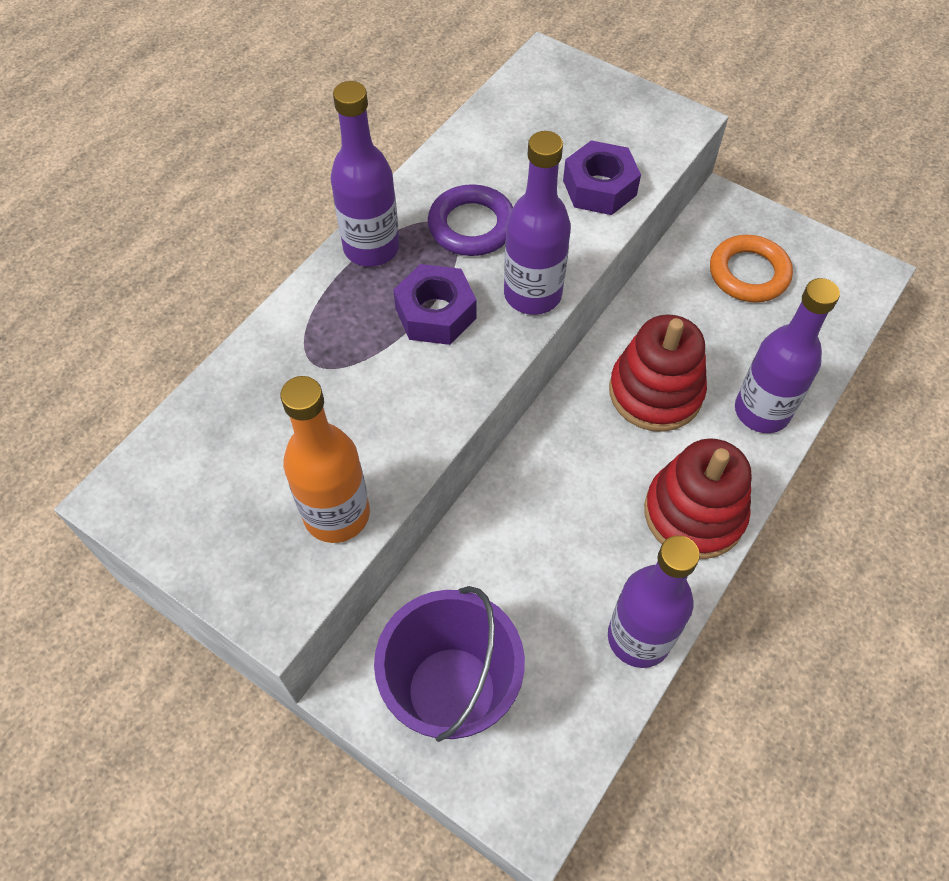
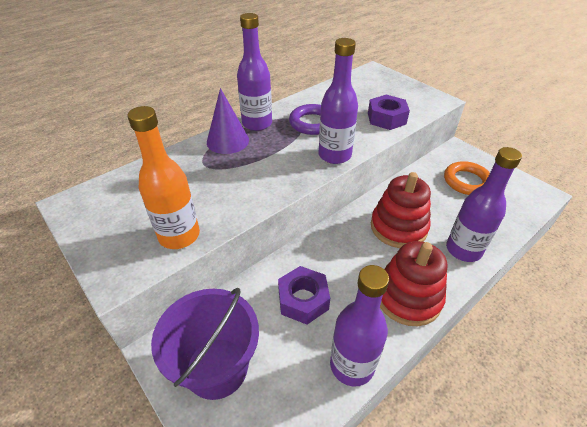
camera: 15 degrees right, 15 degrees down
purple nut [393,264,476,345] -> purple nut moved to [278,266,330,325]
none -> purple cone [207,88,249,154]

